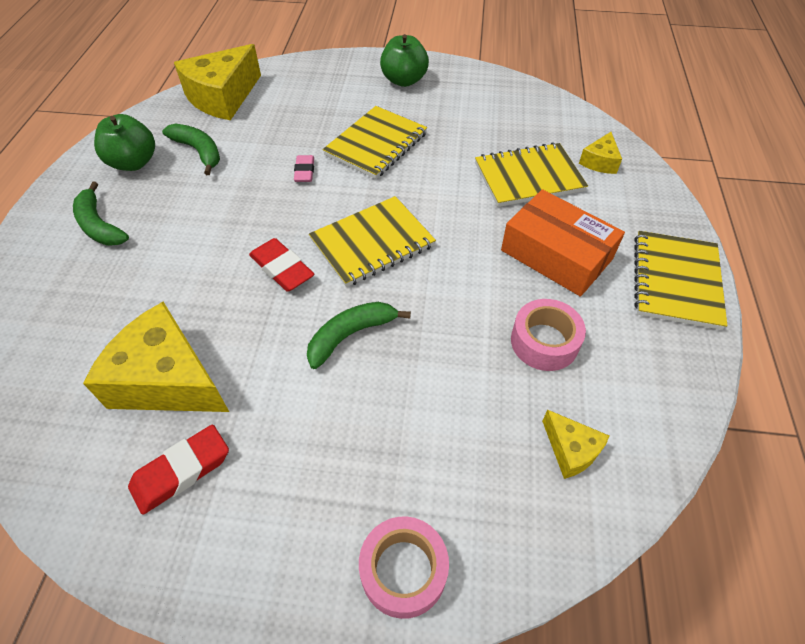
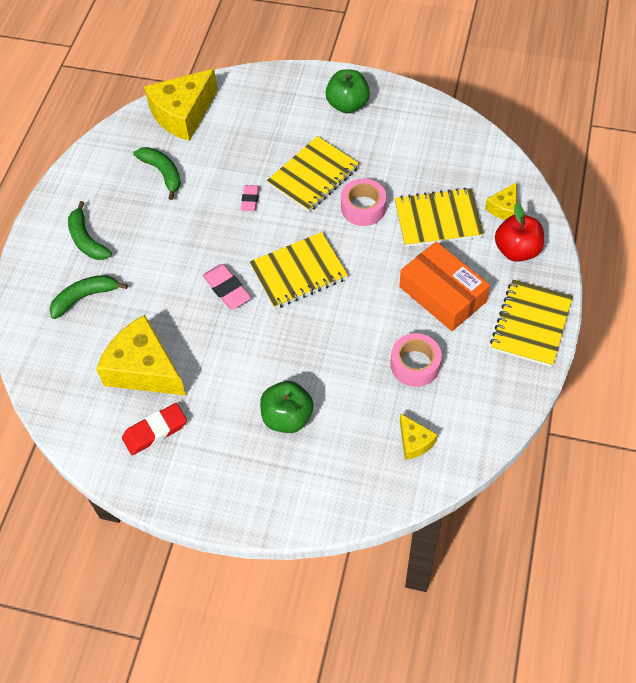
camera: 10 degrees right, 5 degrees up
green apple [94,114,155,171] -> green apple moved to [260,381,314,433]
red eraser [249,238,314,292] -> pink eraser [203,264,251,309]
green banana [307,302,411,369] -> green banana moved to [49,275,128,319]
pink tape [359,516,449,619] -> pink tape moved to [341,178,387,226]
none -> red apple [495,203,544,262]

